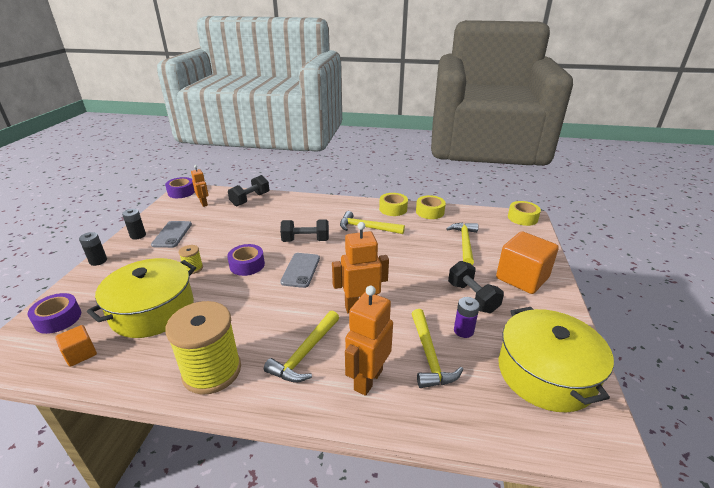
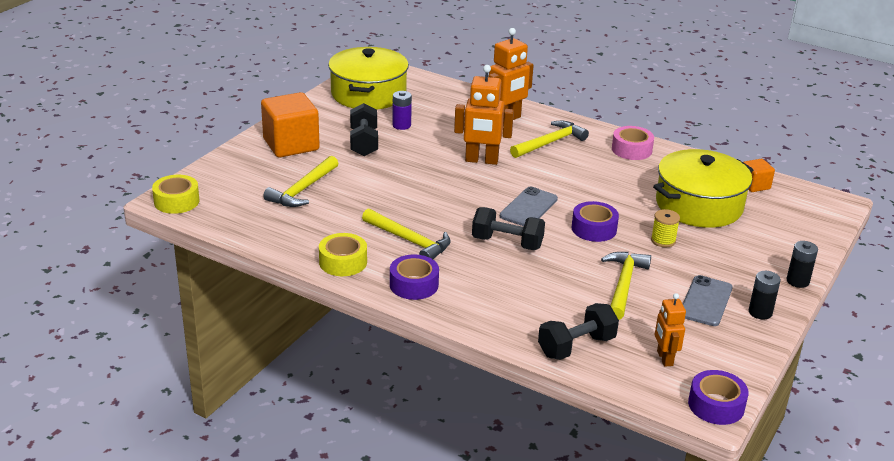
camera: 160 degrees left, 0 degrees up
purple tape [28,293,81,334] -> purple tape moved to [390,255,439,300]
yellow spool [165,301,241,395] -> pink tape [612,126,654,160]
yellow hammer [412,309,463,388] -> yellow hammer moved to [601,252,651,320]
yellow tape [416,195,446,219] -> none

